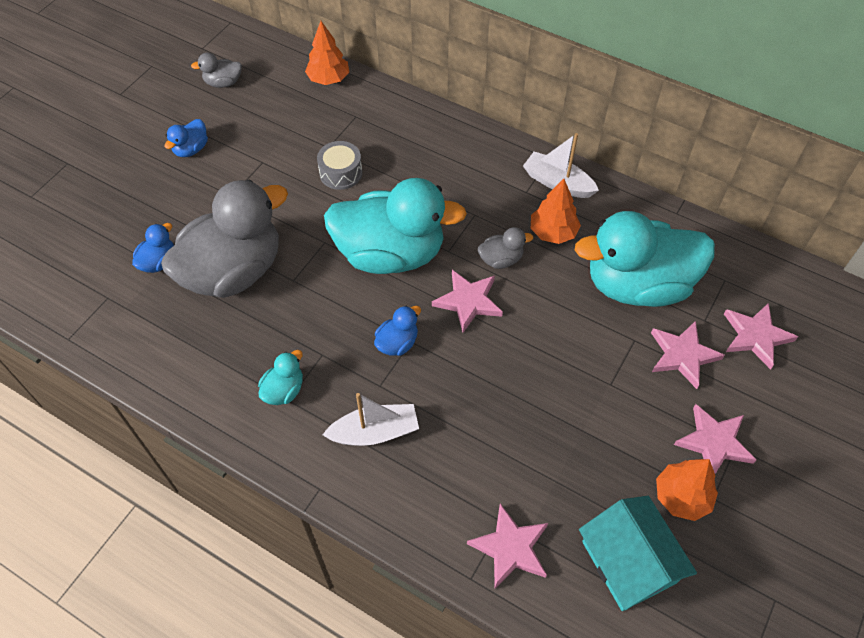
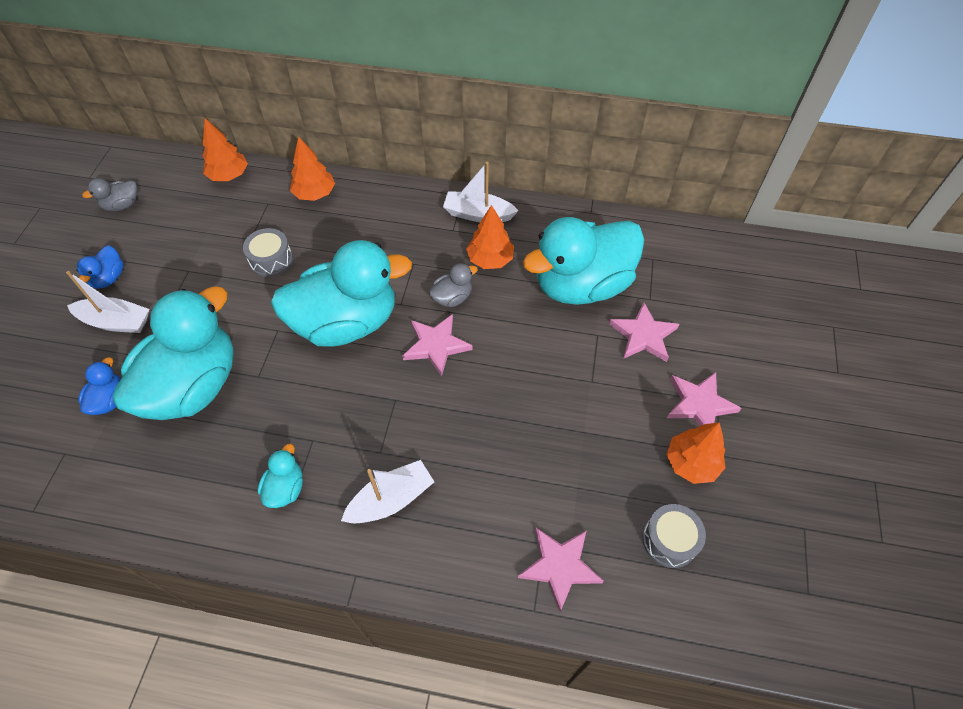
camera: 20 degrees left, 0 degrees up
grey duck [161,179,288,298] -> turquoise duck [113,286,234,420]
blue duck [374,306,421,356] -> none
turquoise house [579,496,697,611] -> grey drum [642,504,706,568]
pink star [724,303,798,370] -> none
none -> white boat [66,271,149,333]
none -> orange tree [290,136,335,201]

